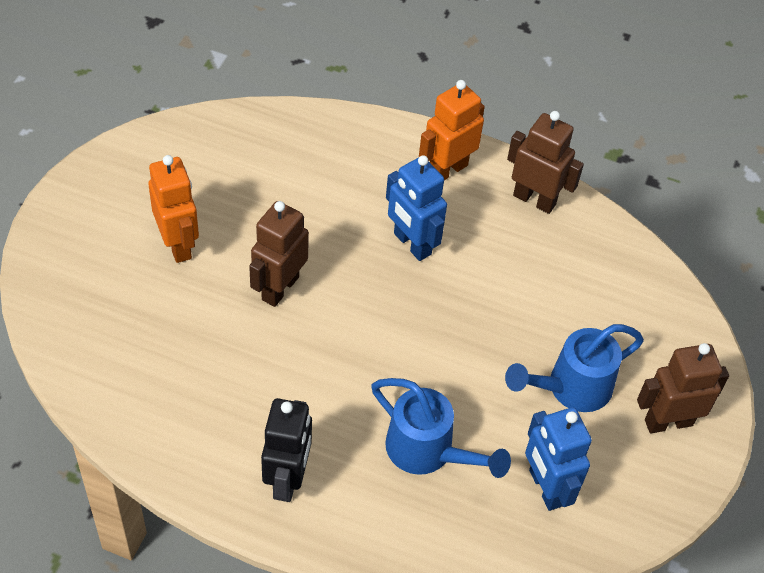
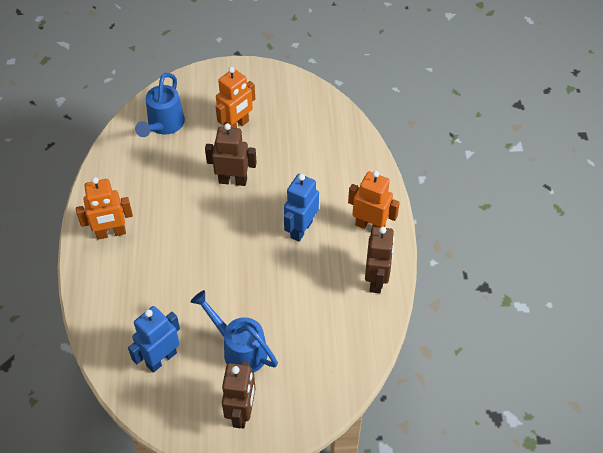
camera: 70 degrees right, 0 degrees up
black robot [261,398,312,502] -> orange robot [76,177,133,240]
blue watering can [371,378,511,478] -> blue watering can moved to [135,73,185,137]
brown robot [637,343,729,433] -> brown robot turned 45 degrees clockwise [222,362,256,428]

